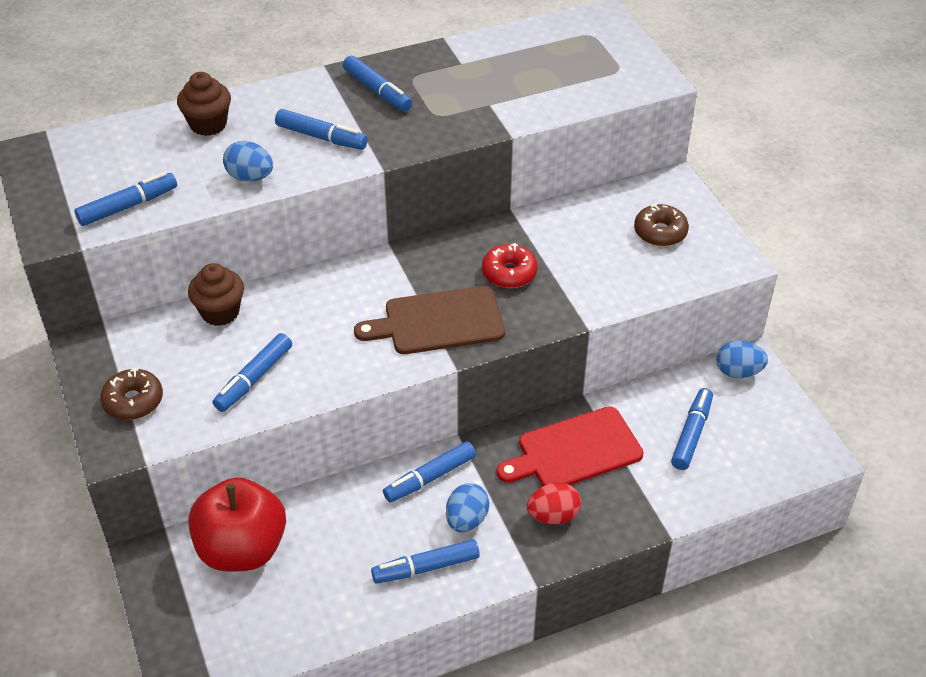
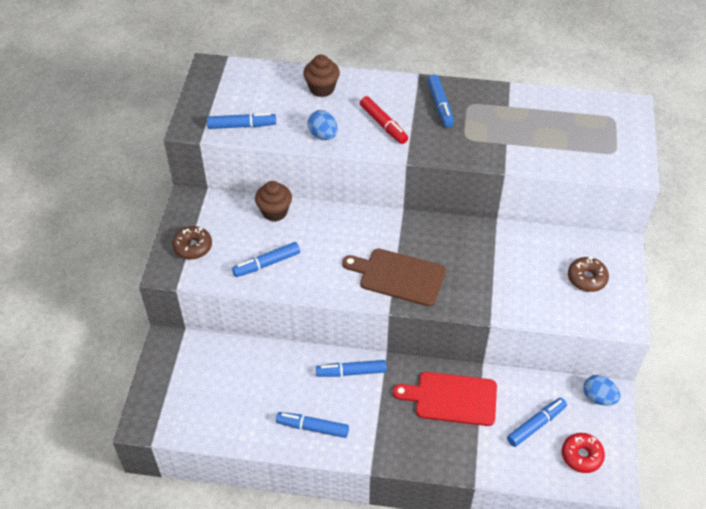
camera: 30 degrees right, 5 degrees up
red apple [188,477,286,572] -> none
blue marker [275,109,368,150] -> red marker [360,96,408,144]
blue egg [446,483,489,532] -> none
red donut [482,243,537,288] -> red donut moved to [562,433,605,473]
red egg [527,482,581,525] -> none

